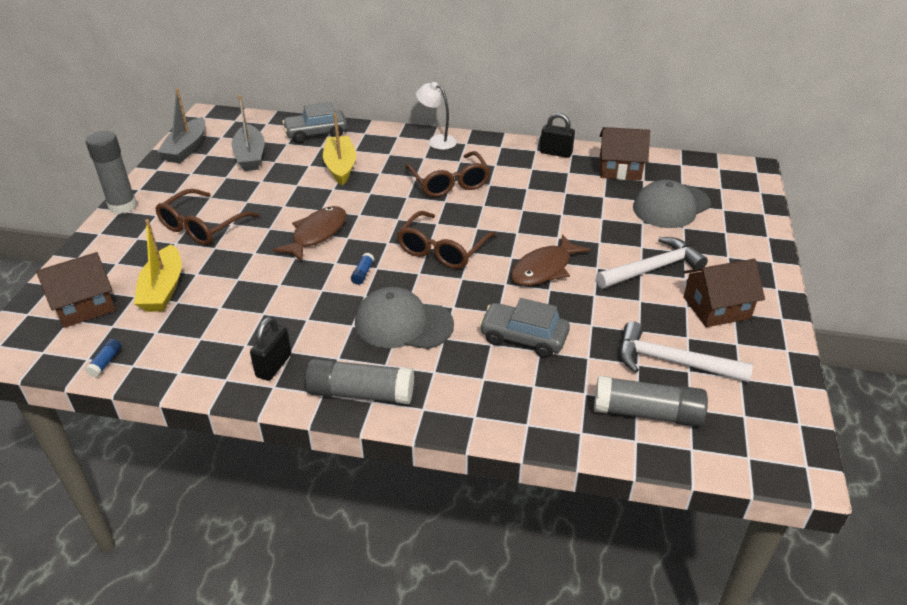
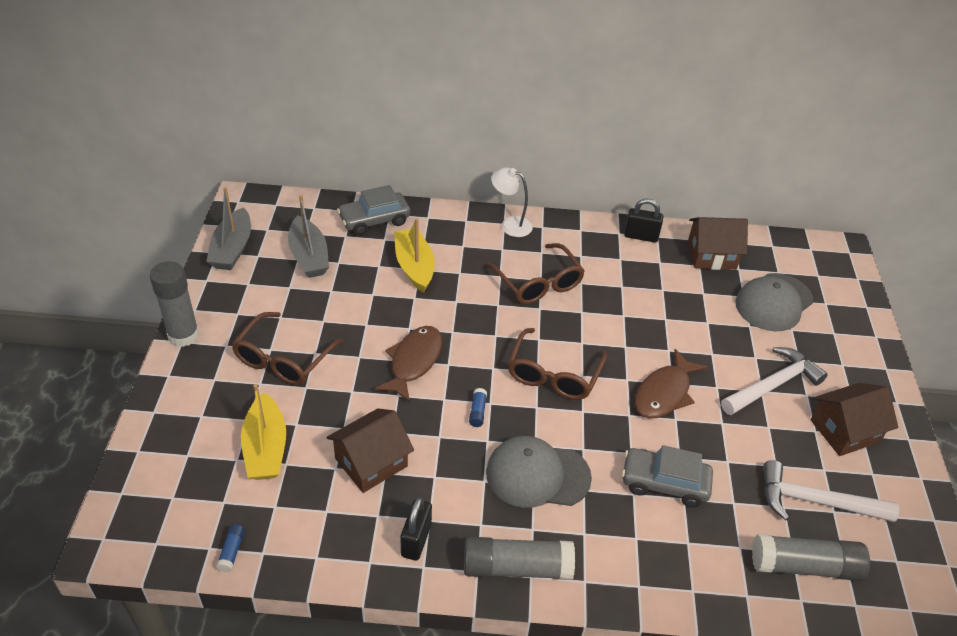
camera: 10 degrees left, 5 degrees up
brown house [36,252,116,328] -> brown house moved to [327,408,414,493]

